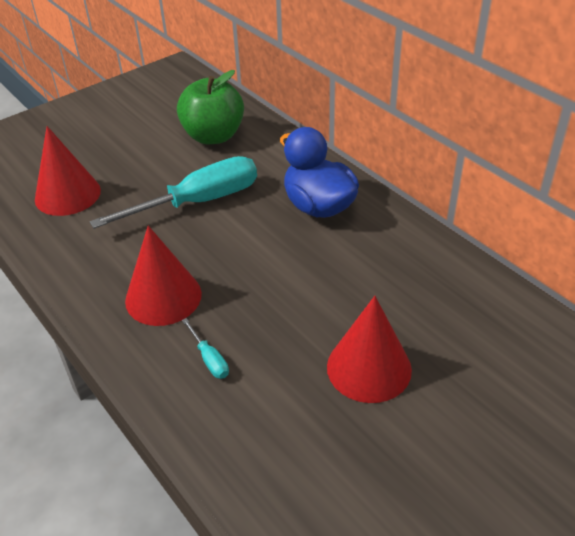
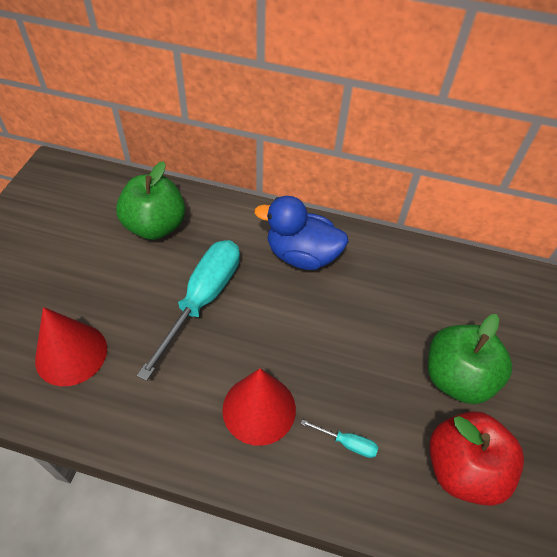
camera: 40 degrees left, 10 degrees up
red cone [327,296,412,403] -> green apple [428,314,512,404]
none -> red apple [429,411,524,506]

